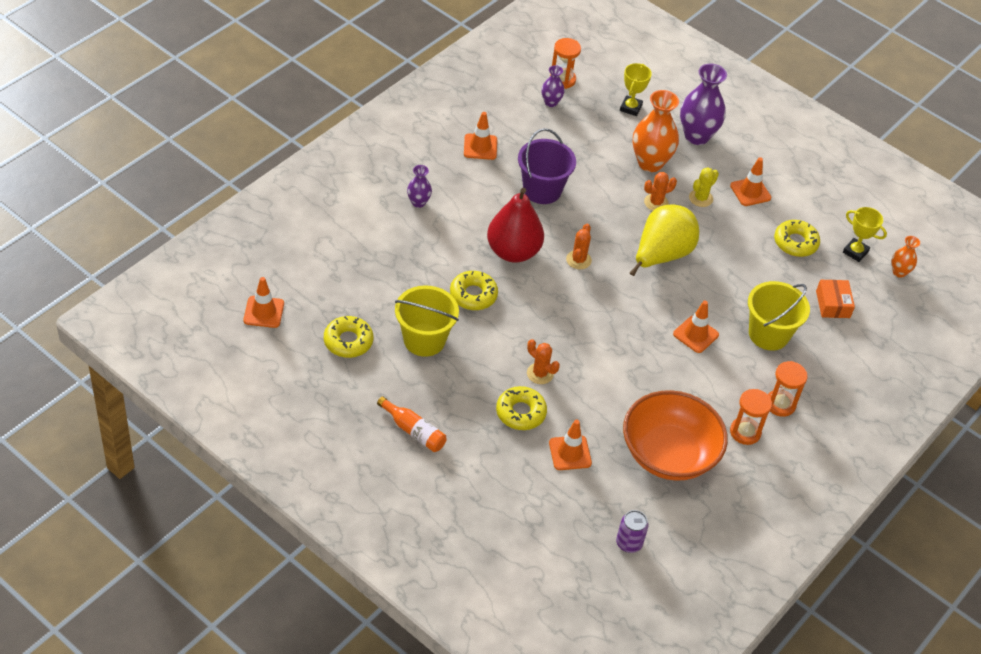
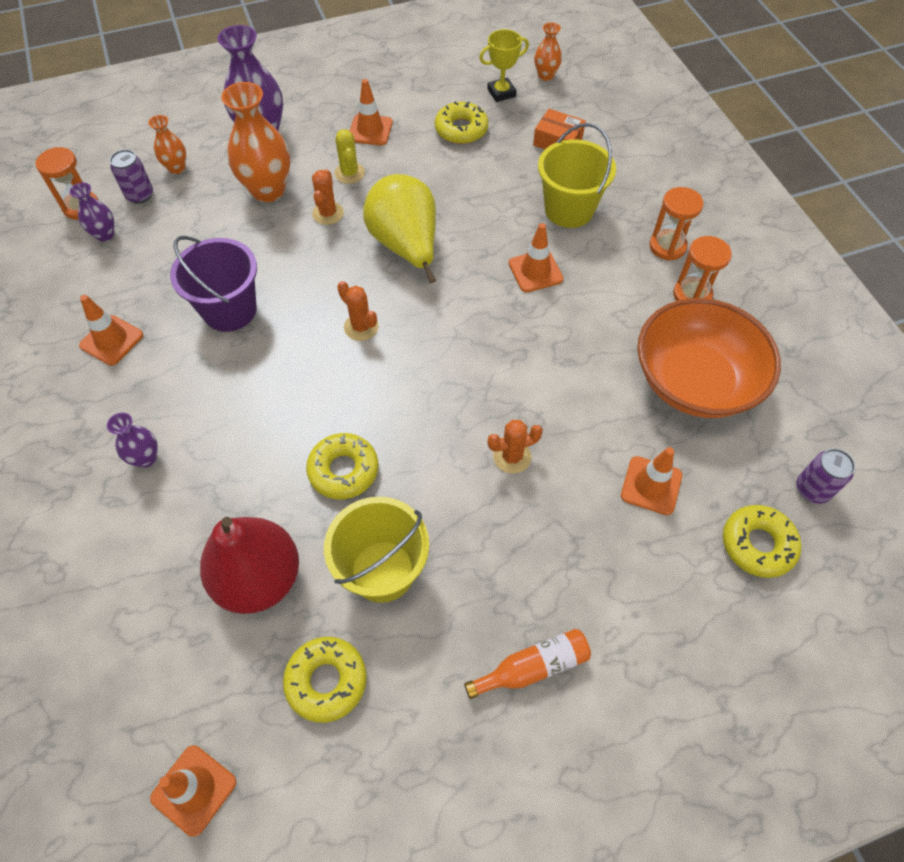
camera: 55 degrees left, 10 degrees up
red pear [487,188,544,263] -> red pear moved to [200,517,299,614]
yellow donut [496,386,547,430] -> yellow donut moved to [723,505,802,578]
yellow trophy [620,63,652,116] -> orange vase [148,115,186,174]
none -> purple can [110,150,153,204]

